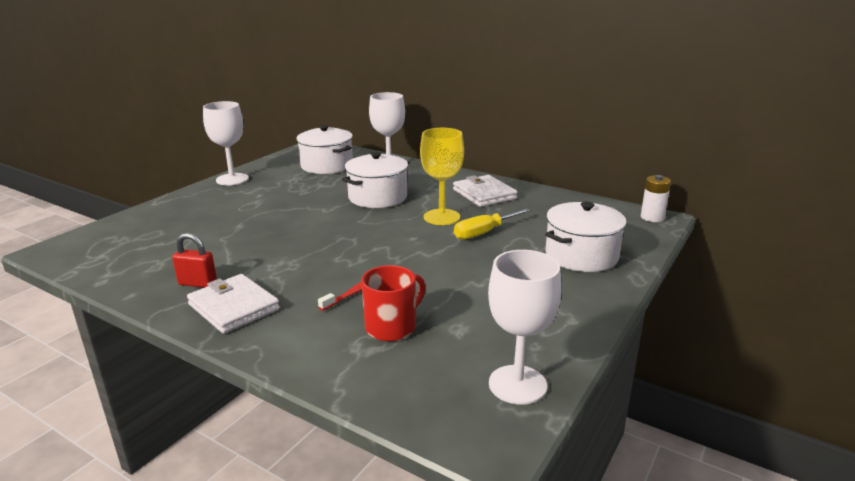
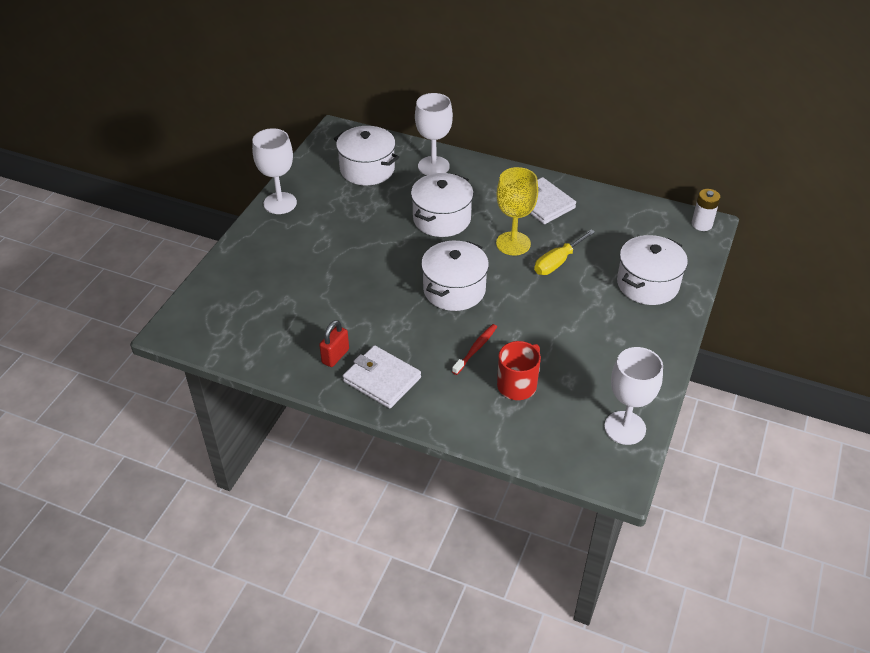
camera: 10 degrees left, 20 degrees up
red padlock [172,233,217,288] -> red padlock turned 60 degrees counterclockwise [319,320,349,367]
none -> white pot [421,241,489,311]

